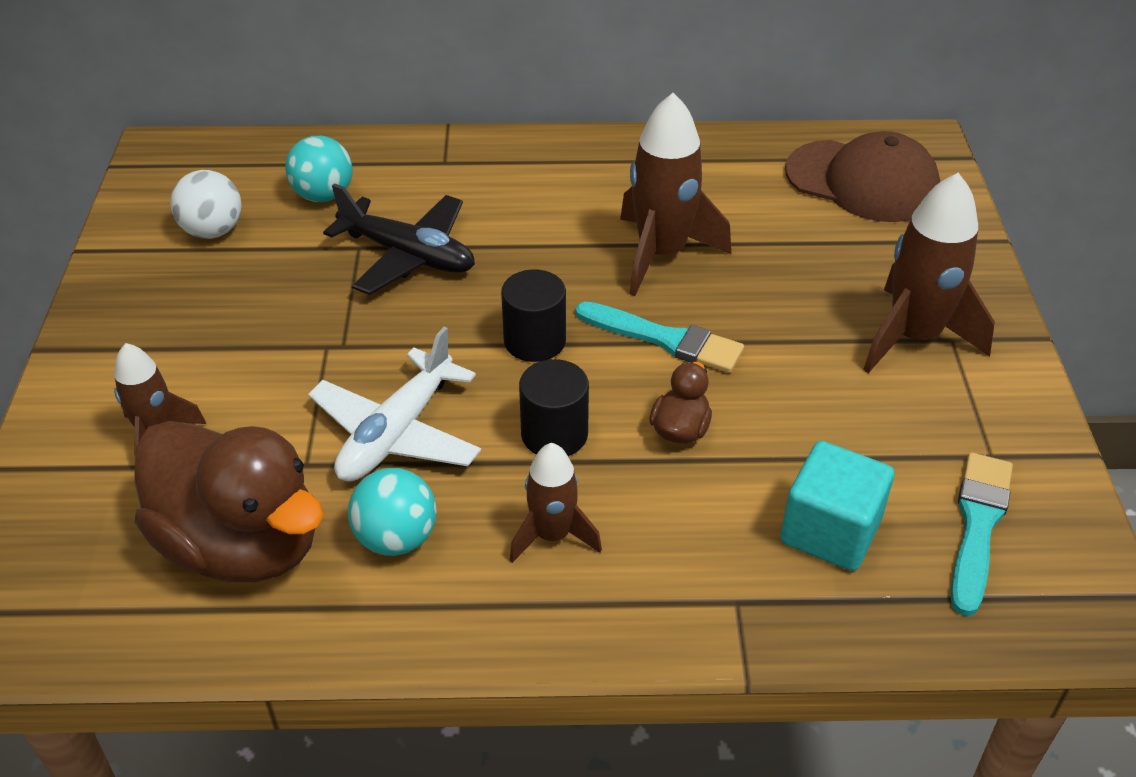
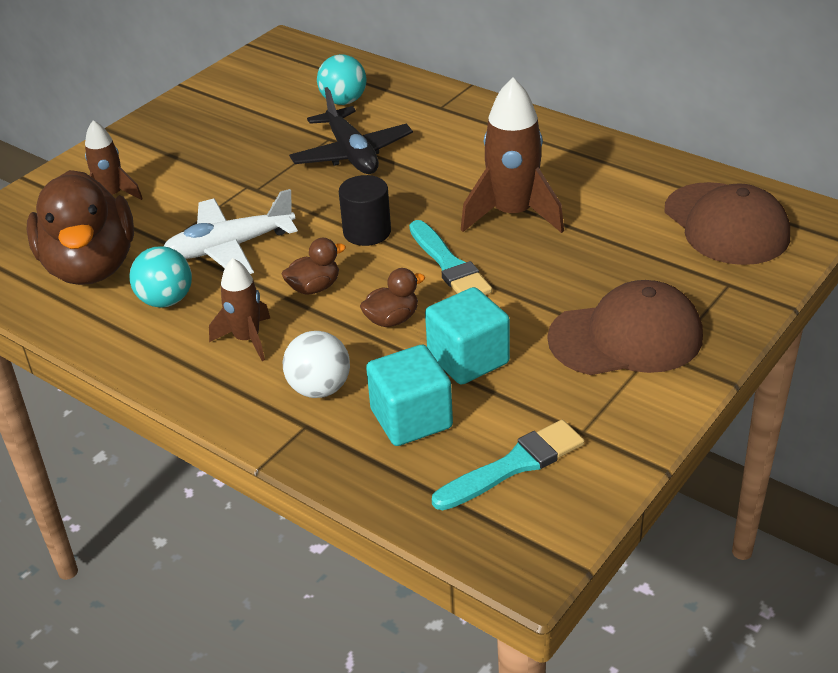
camera: 40 degrees right, 5 degrees down
white ball [170,170,242,239] -> white ball moved to [283,331,350,398]
black cylinder [519,359,589,456] -> brown duck [282,238,346,295]
brown rocket [863,173,995,373] -> brown cap [547,280,703,375]
none -> turquoise cube [425,287,510,385]

